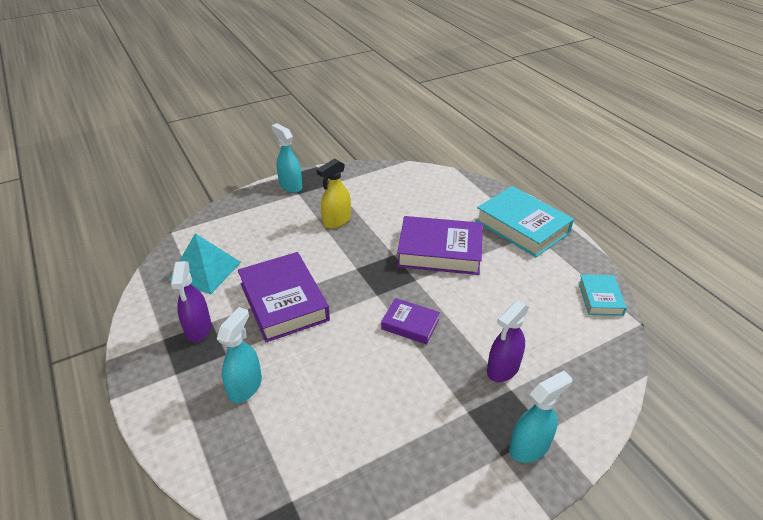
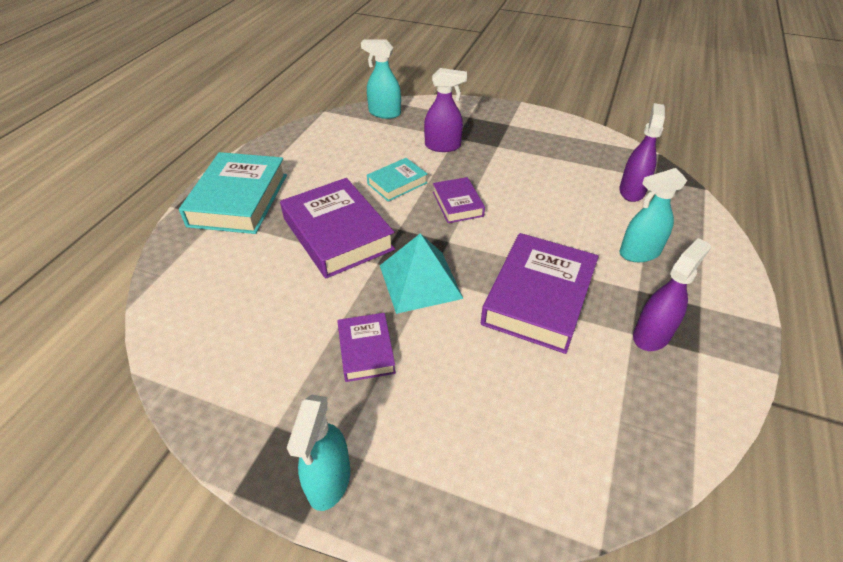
camera: 130 degrees left, 5 degrees up
turquoise pyramid [169,233,241,294] -> turquoise pyramid moved to [380,233,463,314]
yellow spray bottle [317,158,351,228] -> purple book [337,313,396,382]
turquoise spray bottle [509,371,573,463] -> turquoise spray bottle moved to [361,39,401,119]
turquoise book [578,274,627,316] -> turquoise book moved to [367,158,428,202]
none -> purple spray bottle [619,103,665,202]

